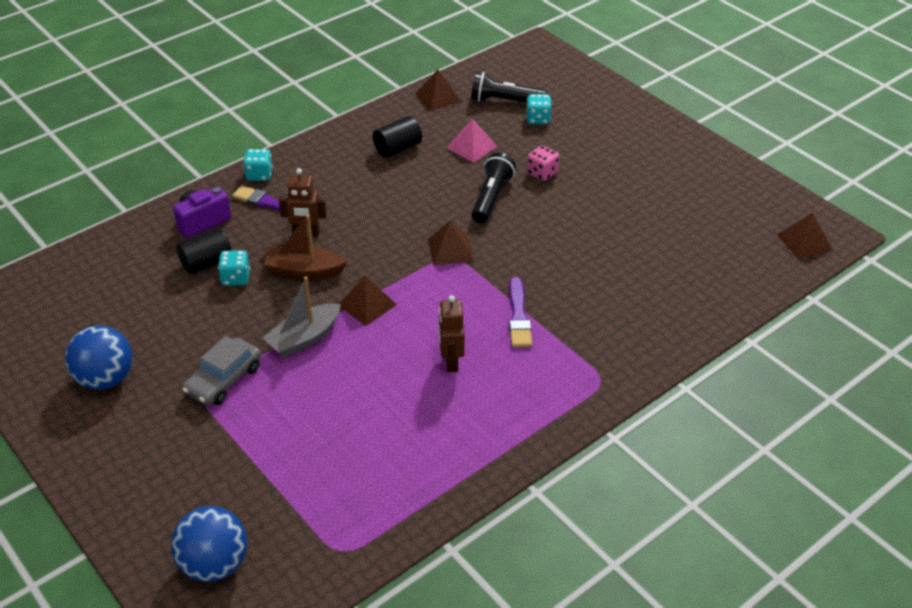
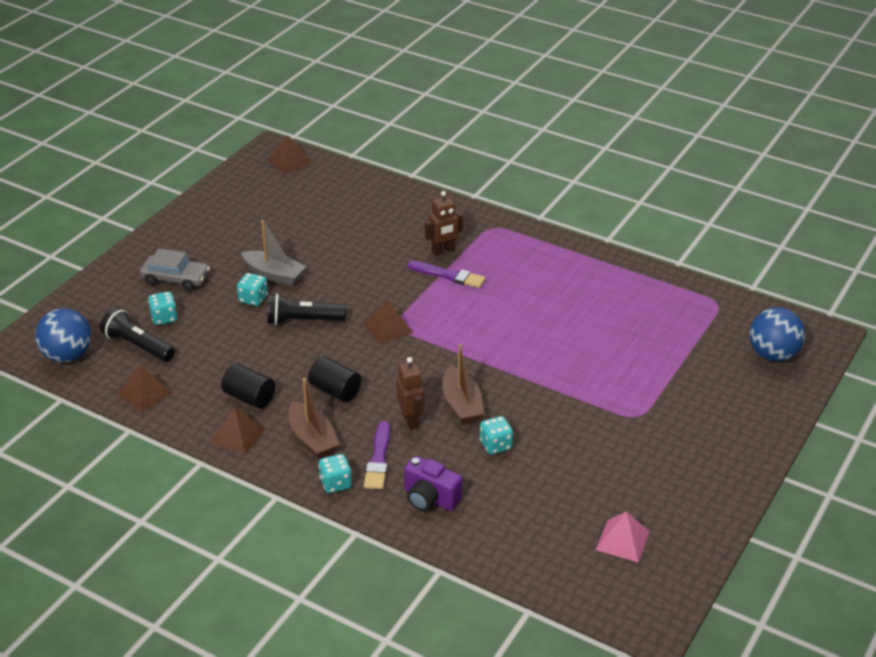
camera: 110 degrees left, 5 degrees down
blue ball [65,326,132,390] -> blue ball moved to [35,308,91,363]
black cylinder [176,227,232,274] -> black cylinder moved to [308,356,361,402]
grey car [182,336,261,406] -> grey car moved to [140,248,210,291]
grey boat [263,276,341,358] -> grey boat moved to [241,220,306,286]
brown pyramid [339,275,397,326] -> brown pyramid moved to [210,407,265,455]
brown robot [438,295,465,372] -> brown robot moved to [425,191,463,256]
pink pyramid [447,118,497,163] -> pink pyramid moved to [596,511,650,562]
black flashlight [471,72,546,103] -> black flashlight turned 135 degrees clockwise [100,308,175,362]
purple brush [509,277,532,347] -> purple brush turned 45 degrees clockwise [408,261,486,288]
pink dice [527,145,559,181] -> turquoise dice [237,273,268,306]
none -> brown boat [288,378,340,459]

